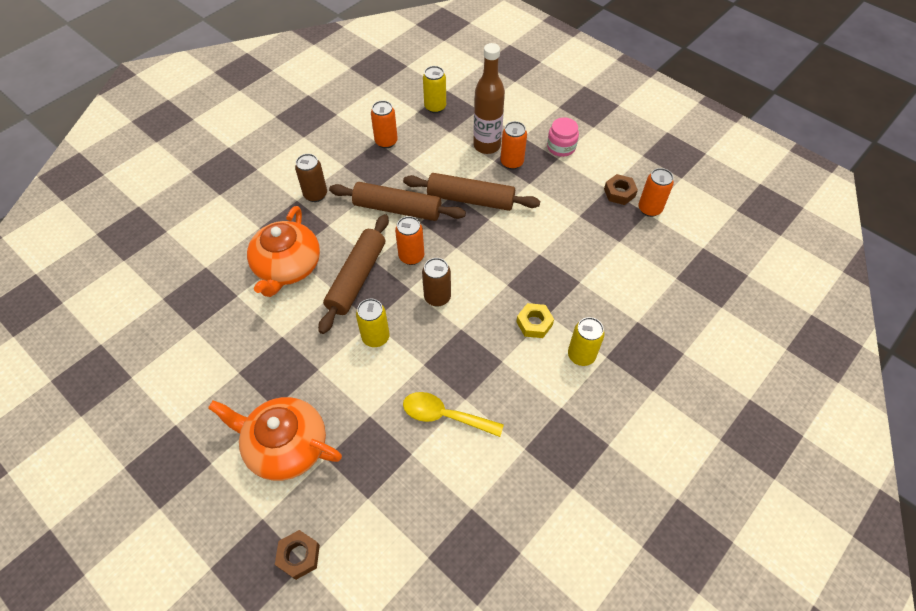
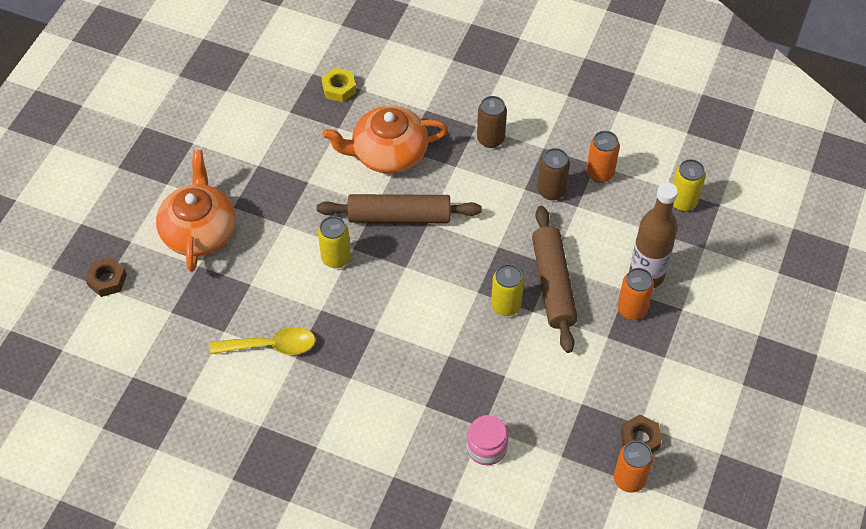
camera: 70 degrees right, 0 degrees up
brown rolling pin [329,182,466,221] -> none
orange can [395,216,424,265] -> none
yellow spoon [403,392,504,437] -> yellow spoon turned 90 degrees clockwise [210,327,316,355]
brown can [422,258,451,307] -> brown can moved to [537,148,570,200]
yellow nut [516,303,554,338] -> yellow nut moved to [321,68,356,102]
pink jar [547,117,579,157] -> pink jar moved to [466,415,508,465]
yellow can [568,317,605,366] -> yellow can moved to [491,264,524,316]

